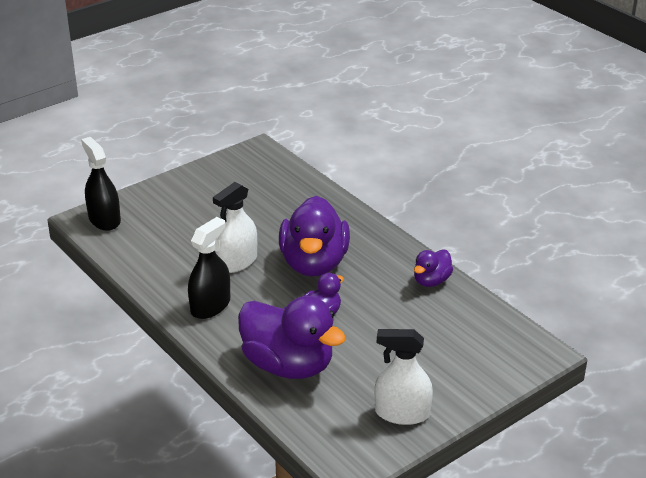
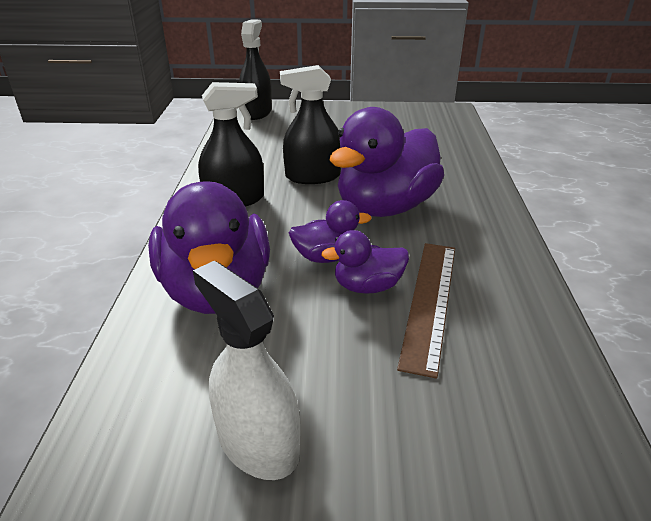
camera: 40 degrees right, 0 degrees up
white spray bottle [213,182,257,273] -> black spray bottle [280,65,341,184]
purple duck [414,250,453,287] -> purple duck moved to [321,230,409,294]
none -> brown ruler [397,243,455,379]

